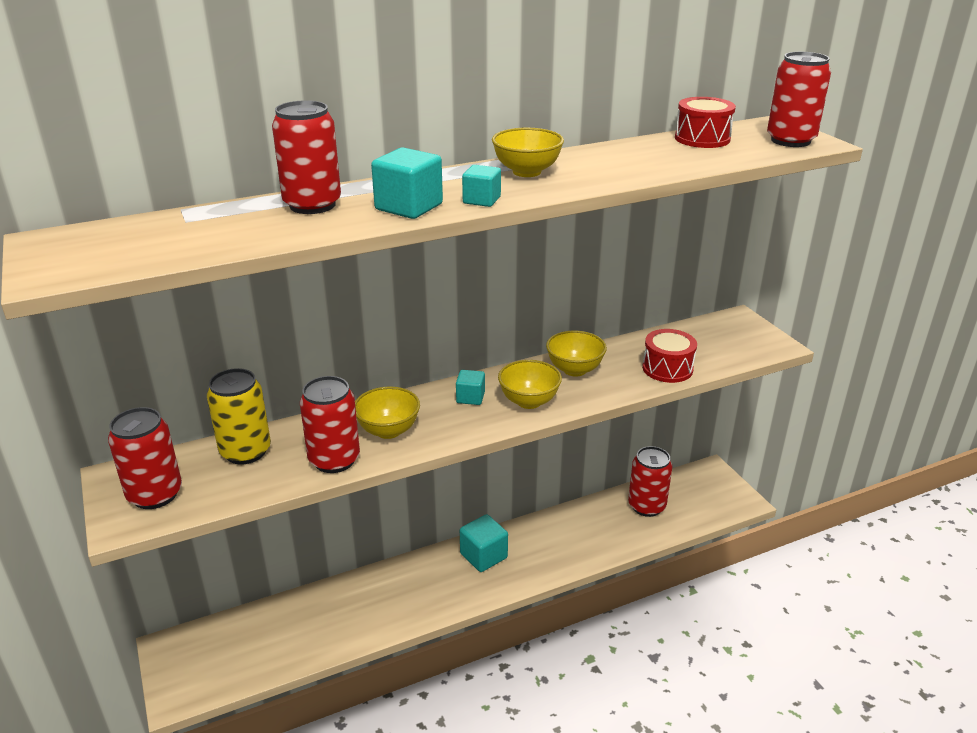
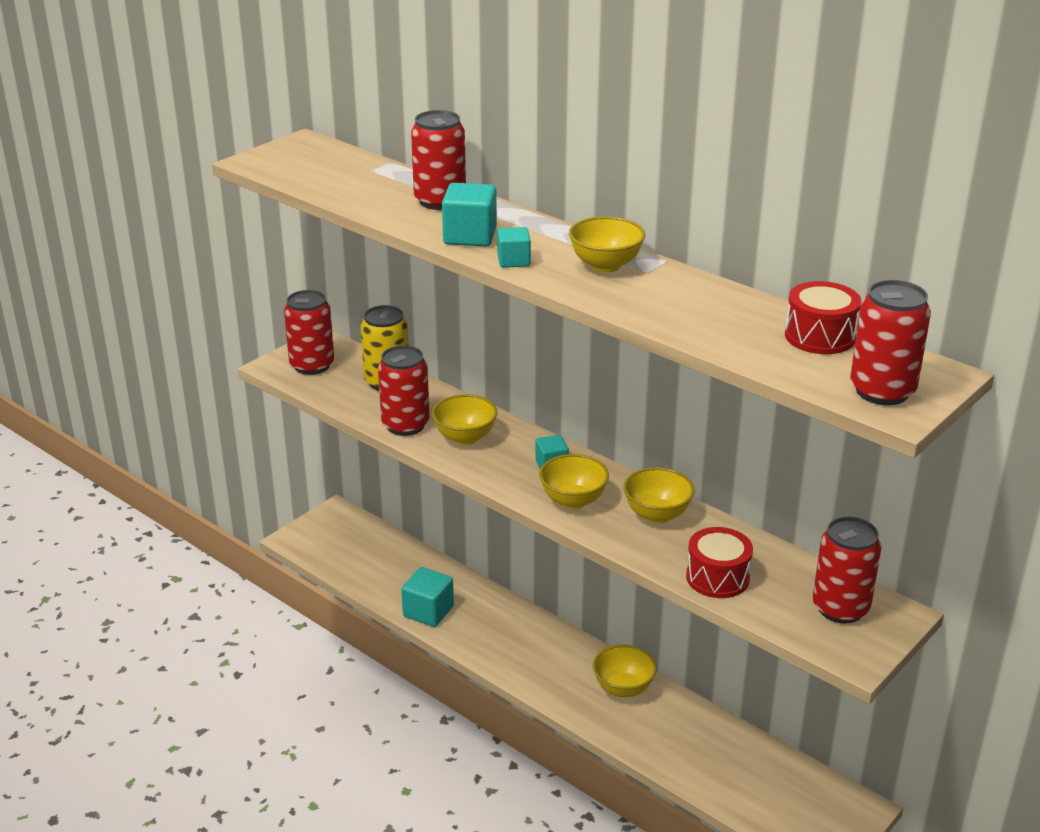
camera: 65 degrees right, 0 degrees up
turquoise cube [460,514,508,572] -> turquoise cube moved to [401,567,454,627]
red can [628,446,672,517] -> red can moved to [813,517,882,623]
none -> yellow bowl [593,645,657,697]

